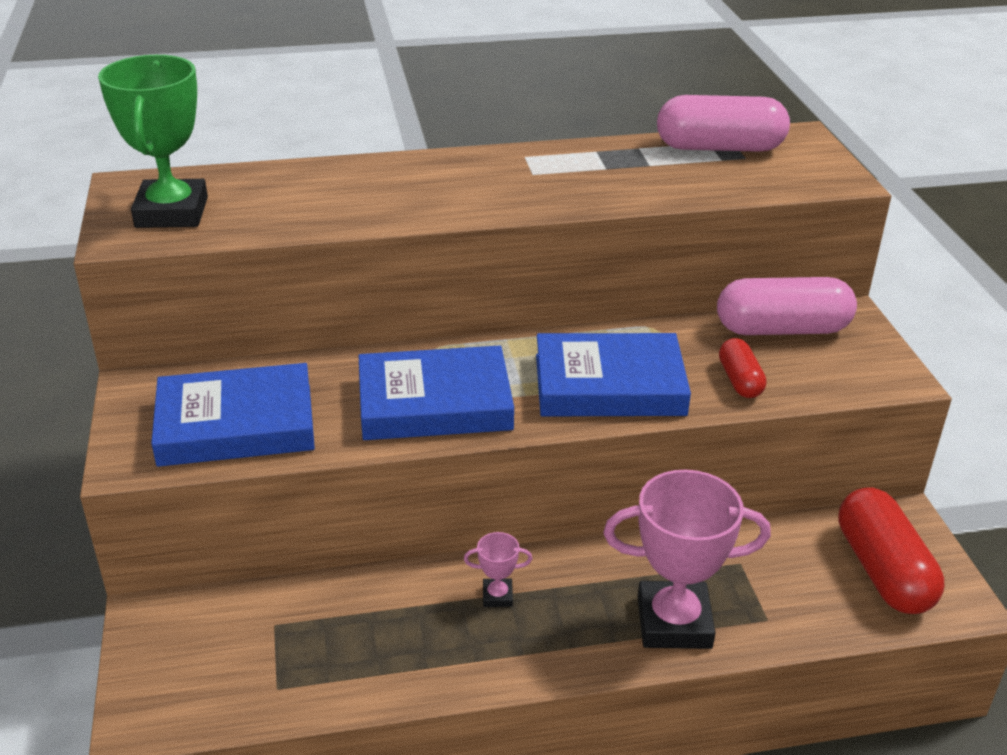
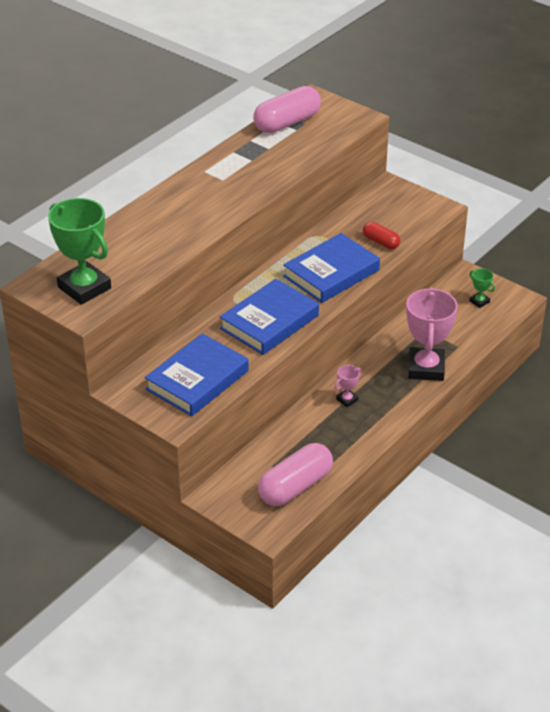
camera: 40 degrees left, 5 degrees up
pink trophy [603,470,771,649] -> pink trophy turned 45 degrees counterclockwise [406,288,458,381]
pink capsule [717,277,857,335] -> pink capsule moved to [258,443,333,506]
red capsule [838,488,944,614] -> green trophy [470,269,495,308]

